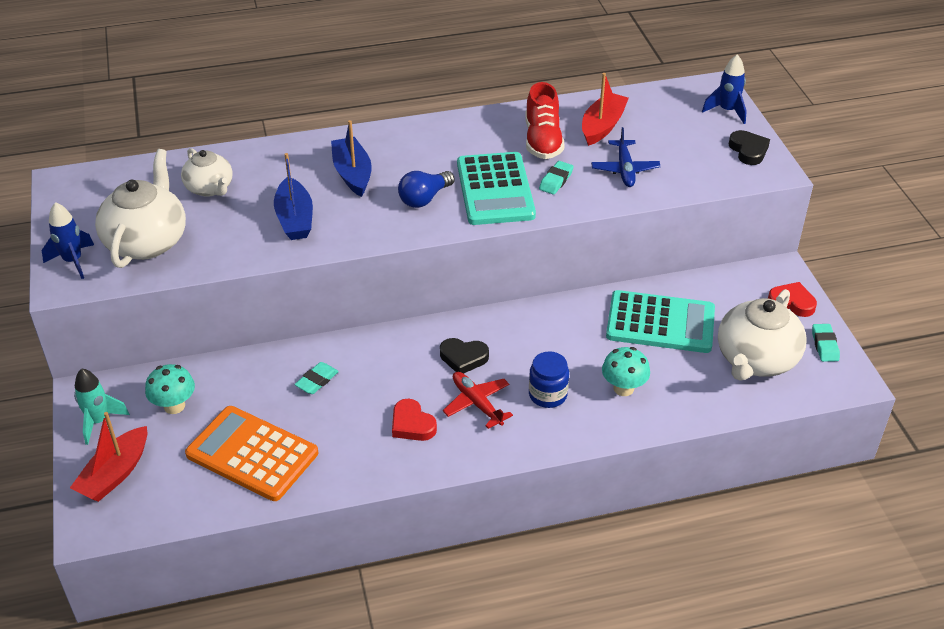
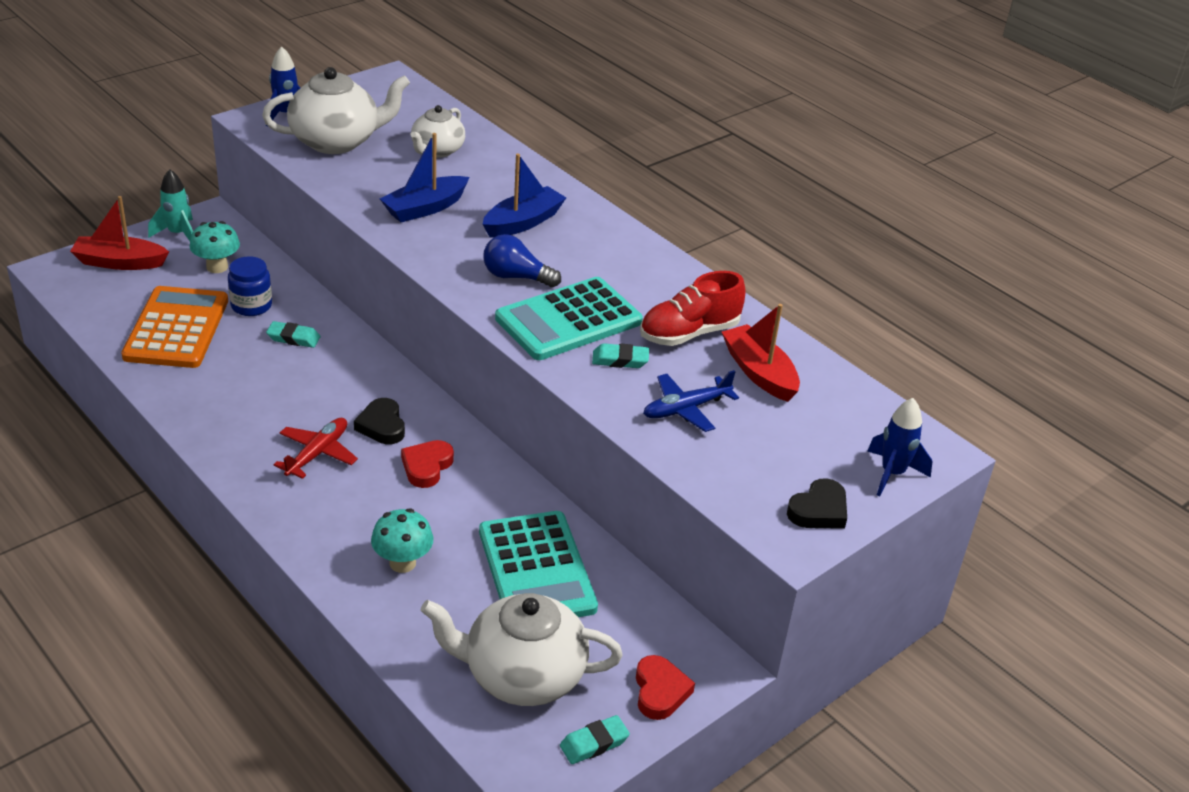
camera: 60 degrees right, 5 degrees down
red heart [392,399,437,441] -> red heart moved to [401,440,454,488]
blue jar [529,351,569,408] -> blue jar moved to [228,256,272,316]
red boat [582,73,629,146] -> red boat turned 120 degrees counterclockwise [722,304,800,402]

